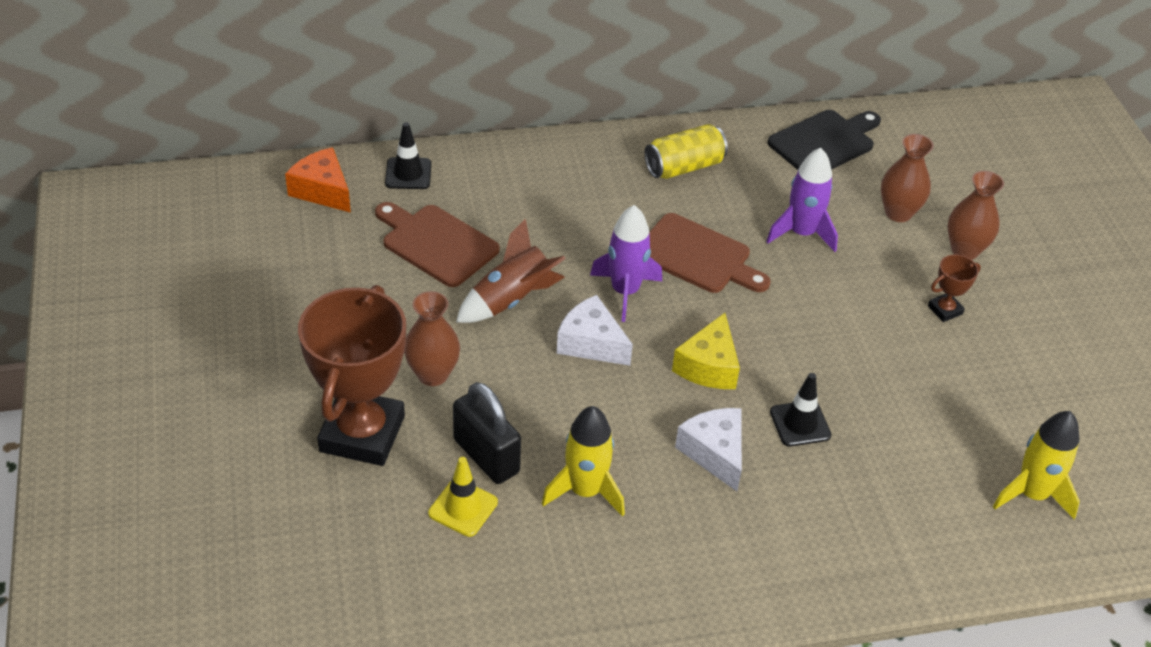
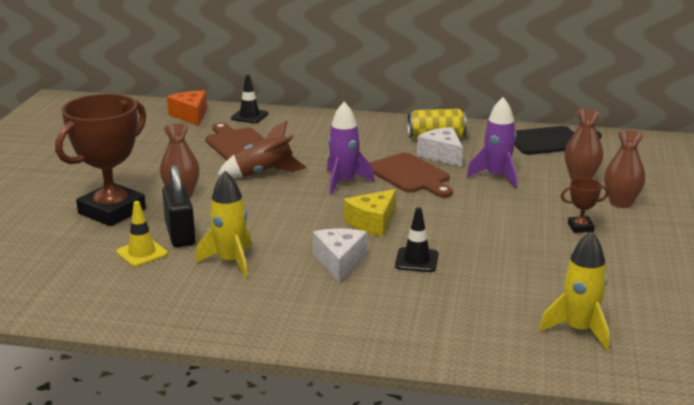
camera: 25 degrees right, 20 degrees down
white cheese [557,295,633,366] -> white cheese moved to [417,127,463,167]

